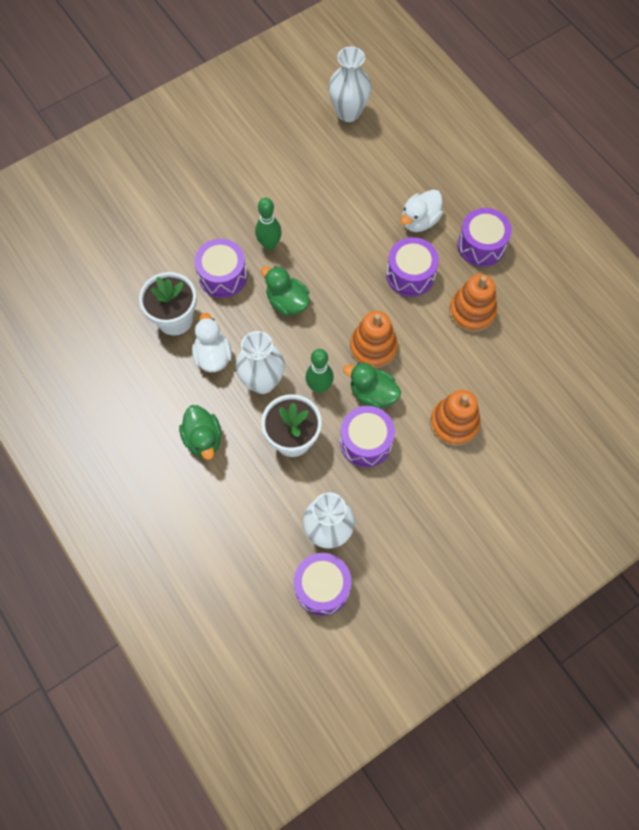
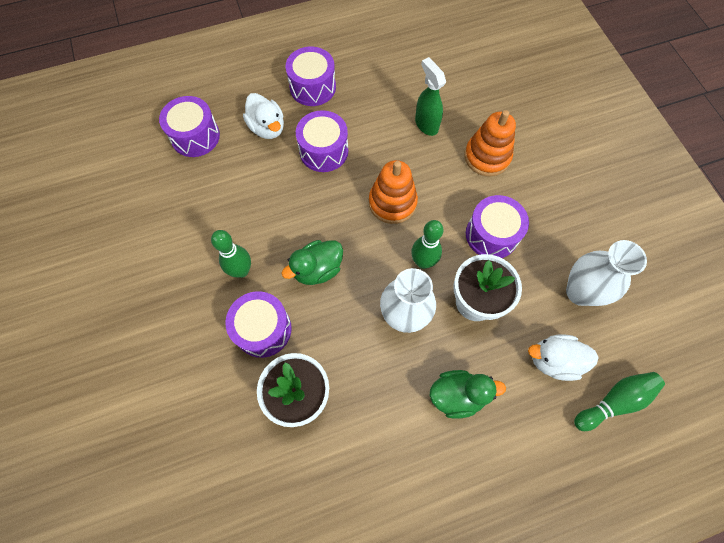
camera: 75 degrees left, 0 degrees up
white duck [192,313,232,372] -> white duck moved to [528,334,599,381]
purple drum [294,553,351,616] -> purple drum moved to [159,96,220,157]
white vase [328,46,371,122] -> none
green duck [343,363,401,409] -> none
orange stacking toy [449,274,497,332] -> none
none -> green spray bottle [415,57,446,136]
none -> green bowling pin [574,372,665,431]

